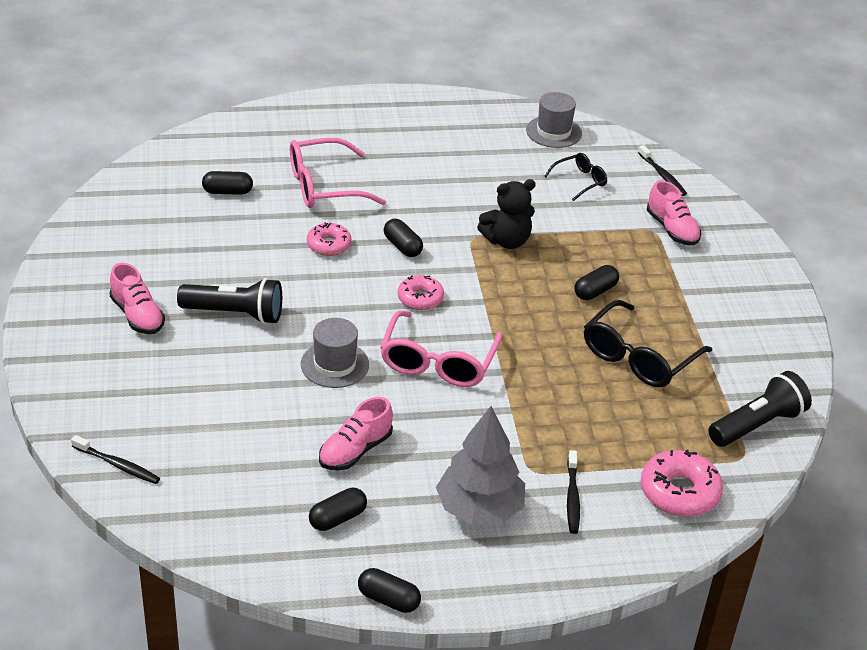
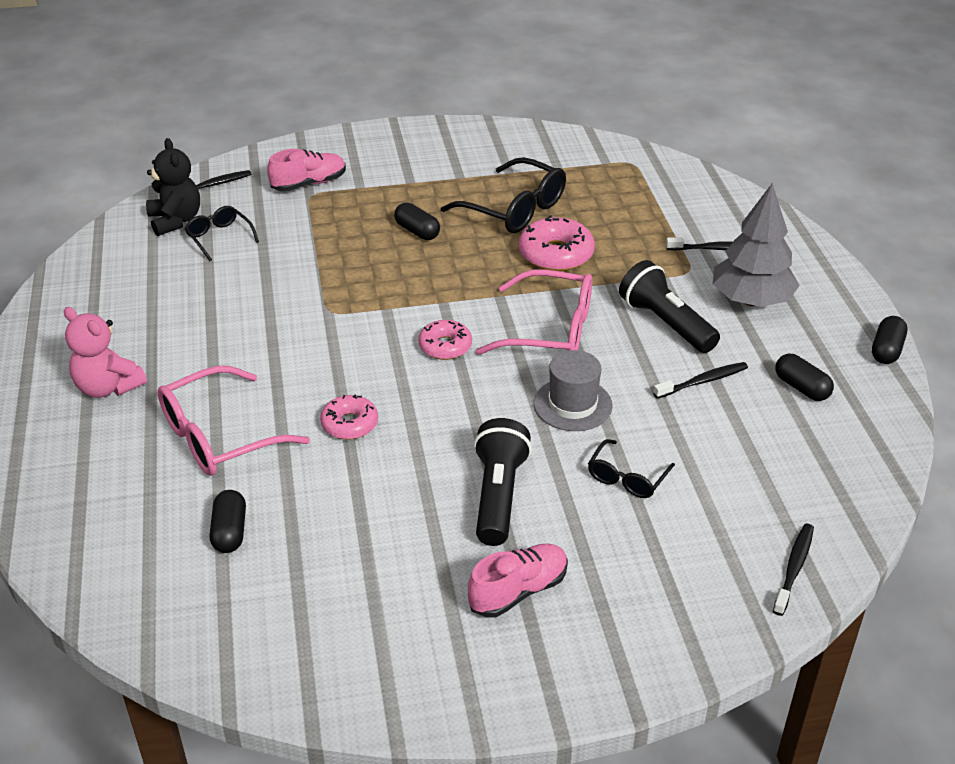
camera: 90 degrees left, 0 degrees up
pink glasses [290,138,386,208] -> pink glasses turned 75 degrees clockwise [157,366,310,476]
pink shoe [319,397,393,471] -> black toothbrush [653,362,748,399]
black capsule [384,219,423,257] -> none
black teddy bear [477,179,536,249] -> black teddy bear moved to [146,138,200,236]
grey hat [526,92,582,148] -> none
pink donut [640,450,723,517] -> pink donut moved to [519,215,595,271]
black flashlight [708,371,812,447] -> black flashlight moved to [619,260,720,353]
none -> pink teddy bear [64,307,147,398]
none -> black glasses [588,439,675,498]

